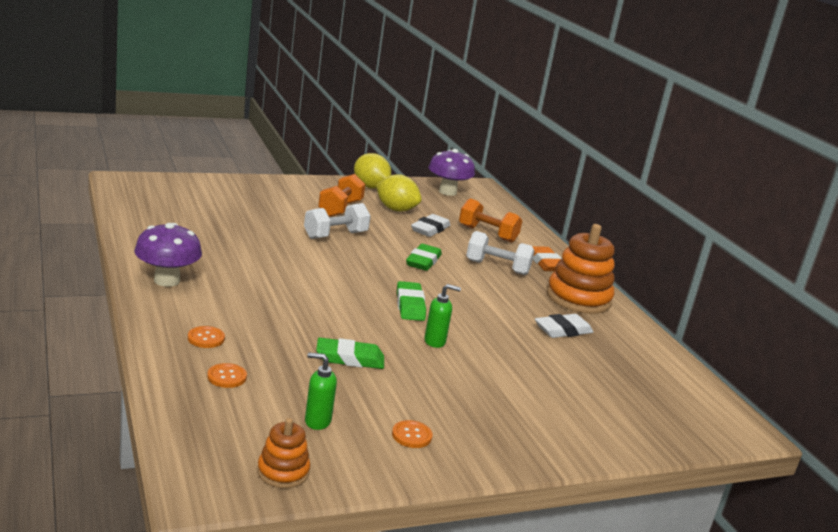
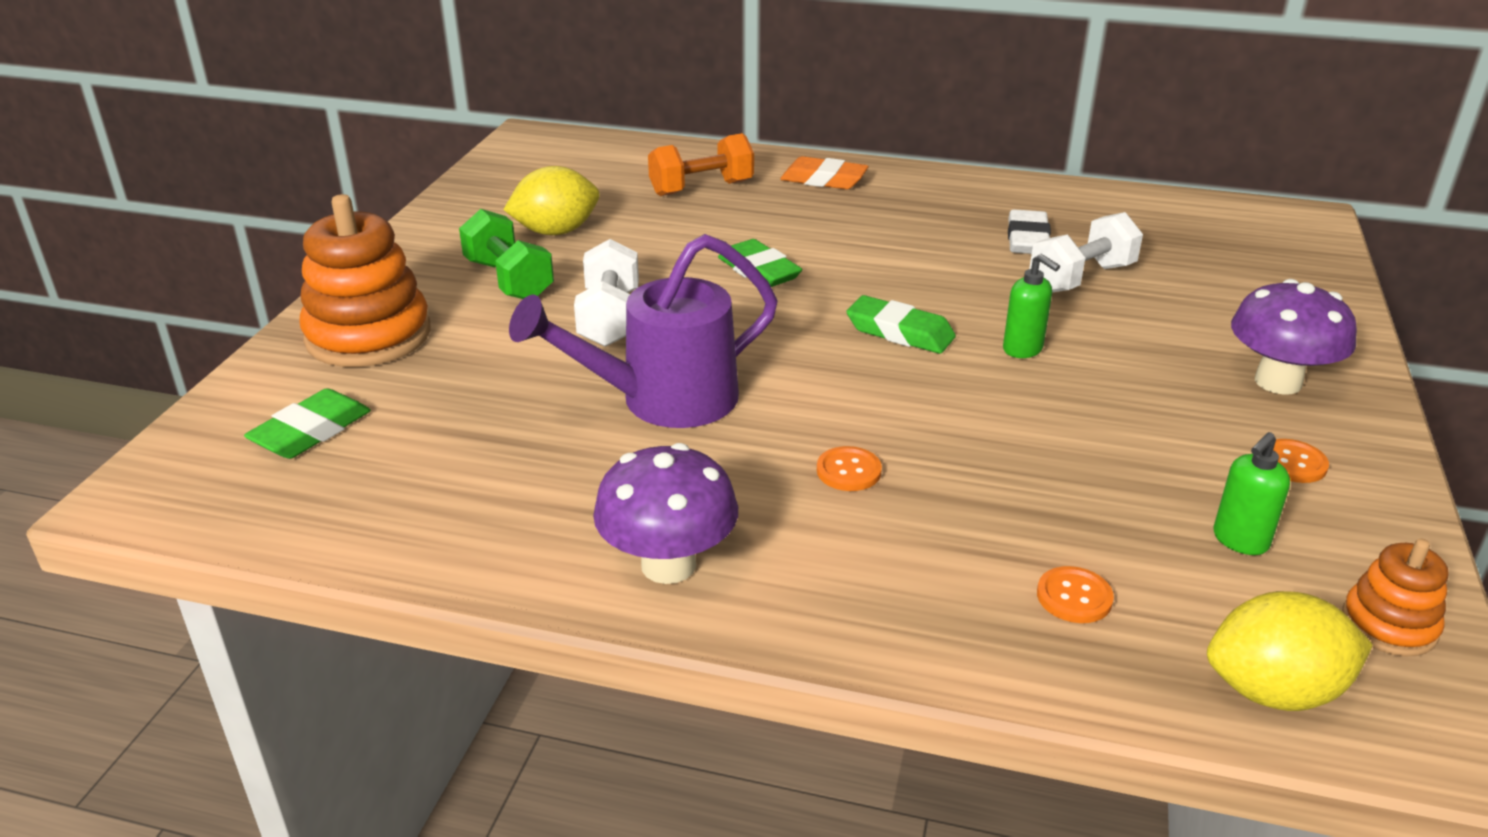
camera: 50 degrees left, 10 degrees up
orange button [188,326,225,348] -> orange button moved to [817,446,882,491]
green eraser [316,338,384,369] -> green eraser moved to [244,388,371,459]
orange dumbbell [318,174,365,217] -> green dumbbell [459,209,554,299]
yellow lemon [354,153,391,189] -> yellow lemon moved to [1207,591,1373,711]
white eraser [411,214,450,237] -> none
green soap dispenser [424,284,461,348] -> green soap dispenser turned 105 degrees clockwise [1003,254,1060,358]
purple mushroom [428,149,475,196] -> purple mushroom moved to [1231,279,1357,395]
white dumbbell [466,231,534,275] -> white dumbbell moved to [1029,212,1143,292]
orange stacking toy [547,224,615,314] -> orange stacking toy moved to [299,194,431,367]
none -> purple watering can [509,234,778,428]

